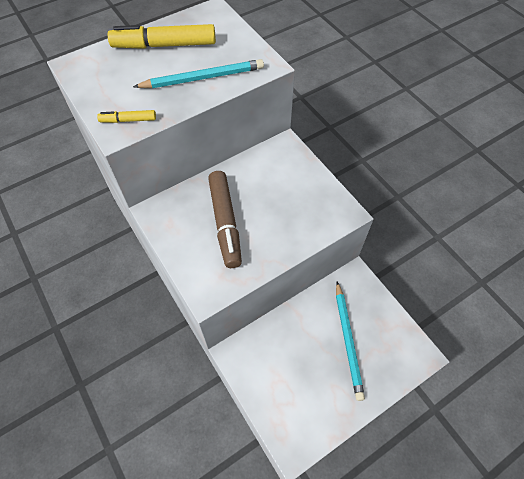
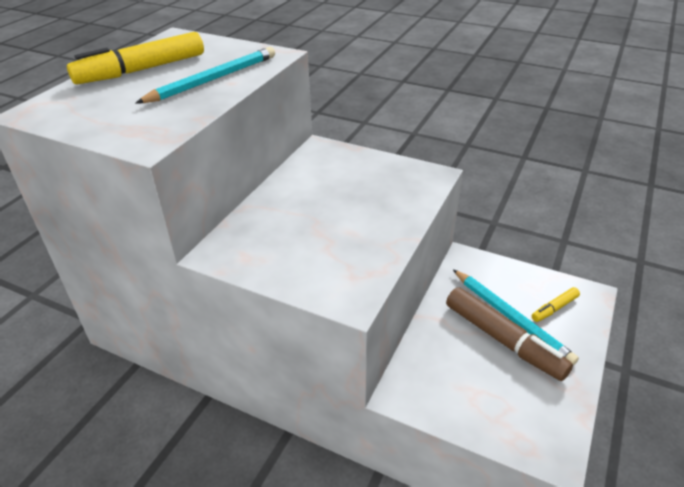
camera: 30 degrees left, 20 degrees down
yellow marker [97,110,156,123] -> yellow marker moved to [532,287,580,322]
brown marker [208,171,242,268] -> brown marker moved to [446,287,573,381]

